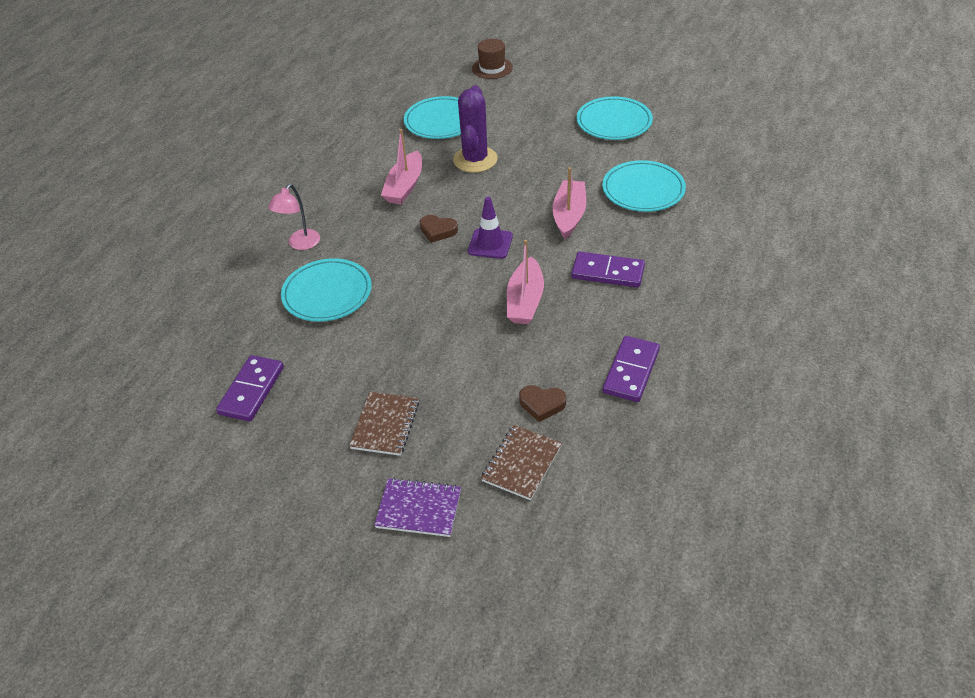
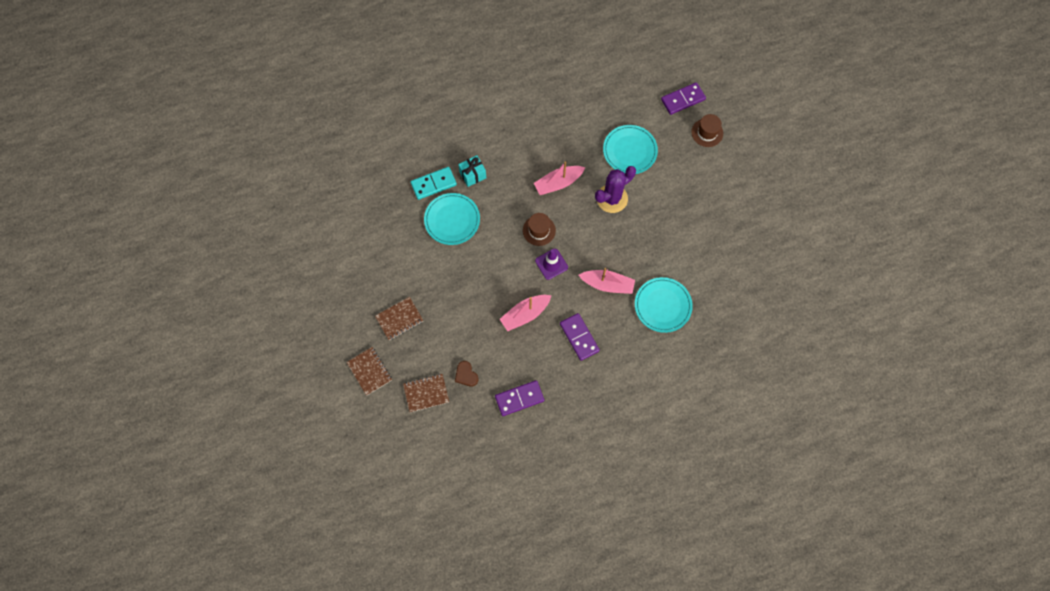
camera: 45 degrees right, 25 degrees up
purple domino [216,355,284,421] -> purple domino moved to [661,82,706,115]
pink lamp [268,184,320,250] -> turquoise gift [458,155,486,187]
purple notebook [374,478,461,537] -> brown notebook [346,347,392,395]
brown heart [420,215,458,243] -> brown hat [523,213,556,246]
pink boat [552,167,587,239] -> pink boat turned 45 degrees clockwise [579,268,635,294]
turquoise plate [576,96,653,140] -> none
none -> turquoise domino [411,167,457,200]

